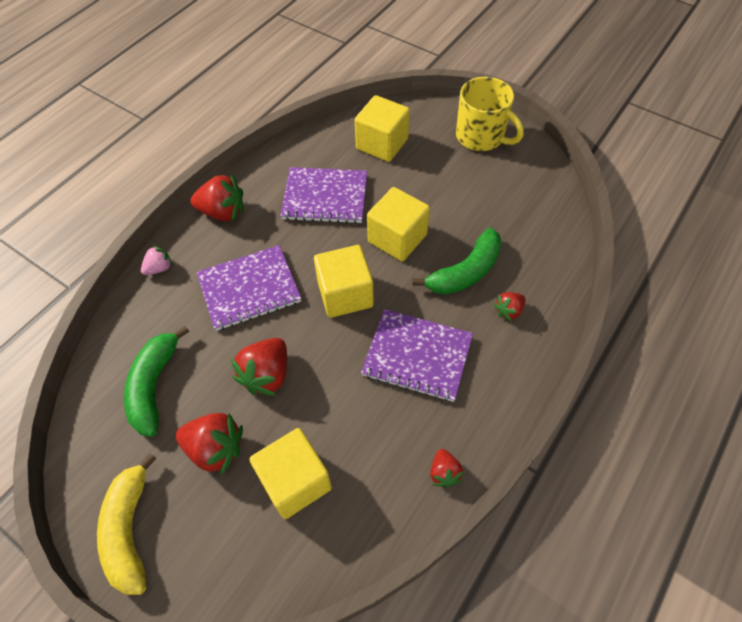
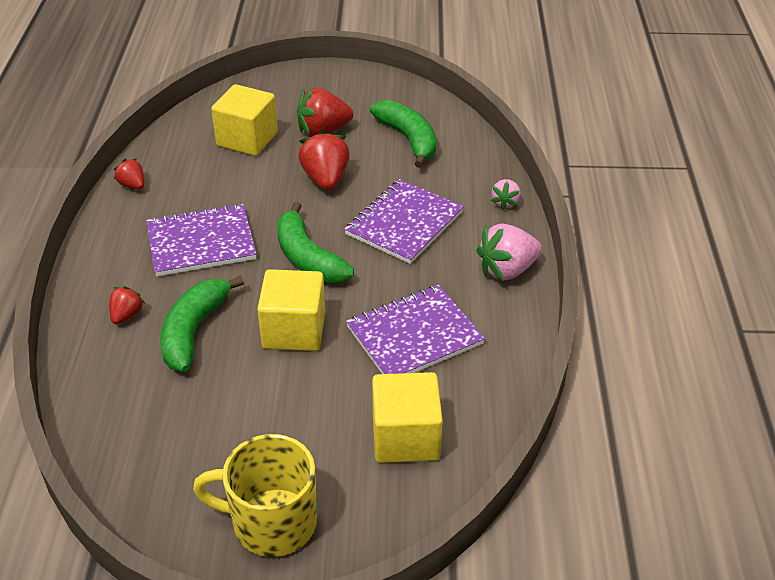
camera: 145 degrees right, 15 degrees down
yellow banana [97,453,157,595] -> none
red strawberry [190,174,244,222] -> pink strawberry [476,224,542,281]
yellow cube [314,245,374,318] -> green banana [277,202,354,283]

